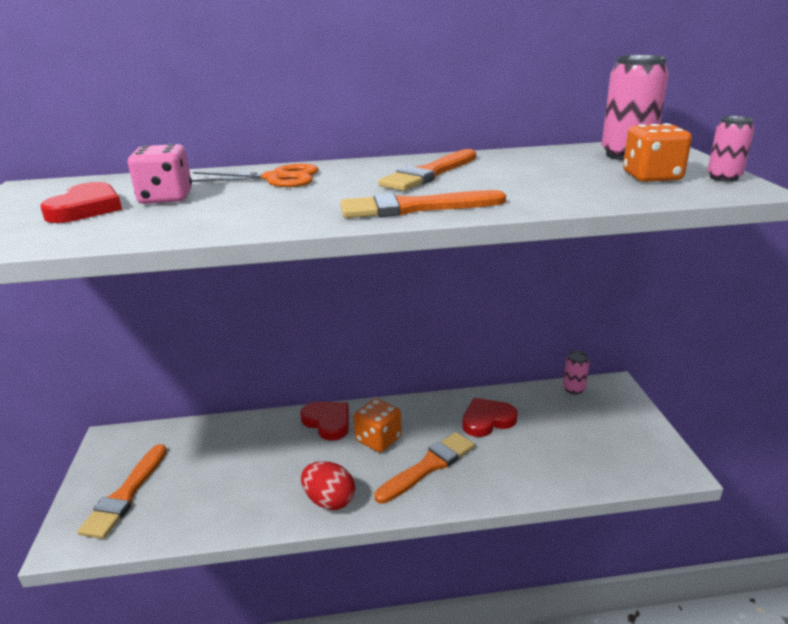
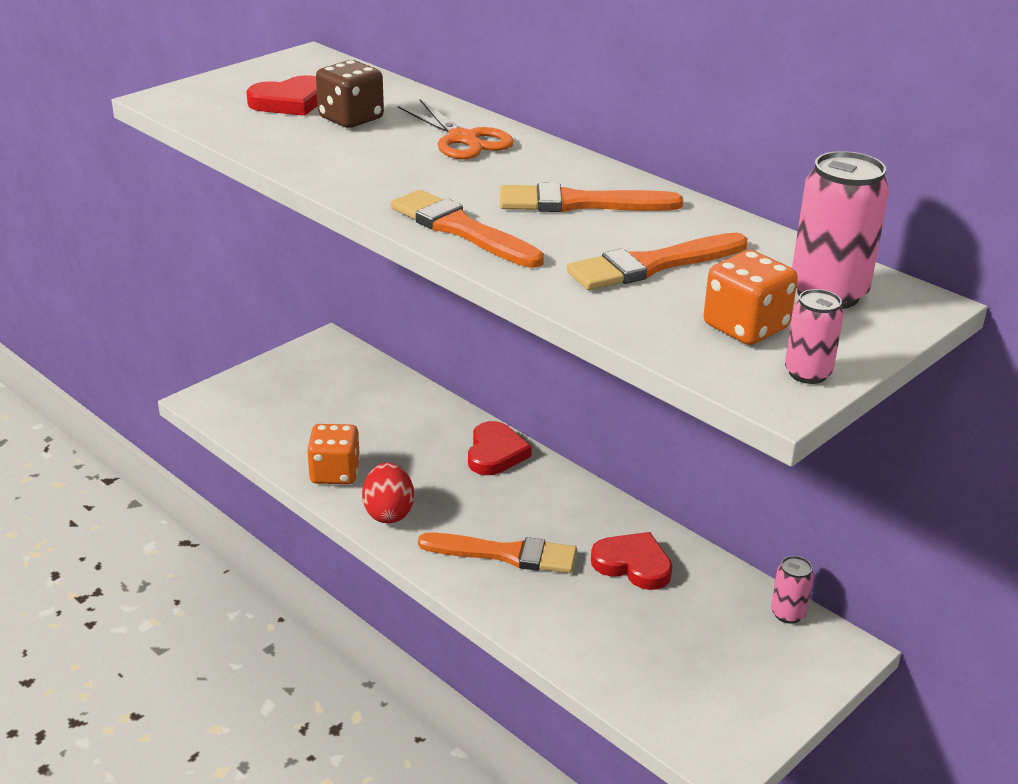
camera: 50 degrees right, 5 degrees up
orange brush [77,444,167,539] -> orange brush moved to [567,233,748,290]
pink dice [128,144,192,204] -> brown dice [316,60,384,128]
orange dice [353,398,402,452] -> orange dice moved to [307,424,360,484]

